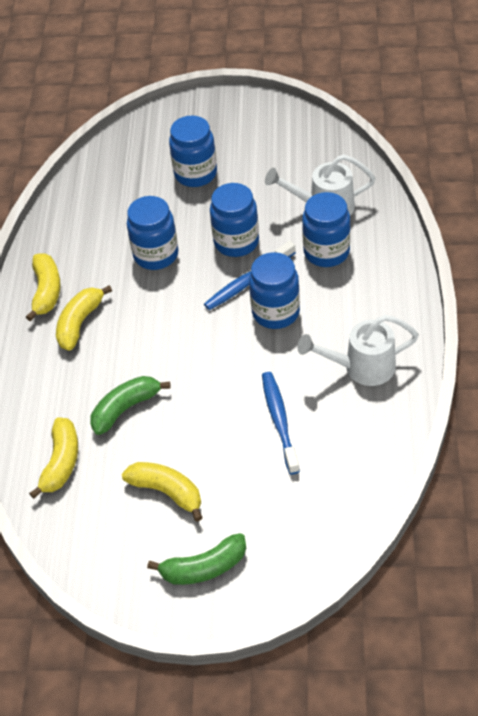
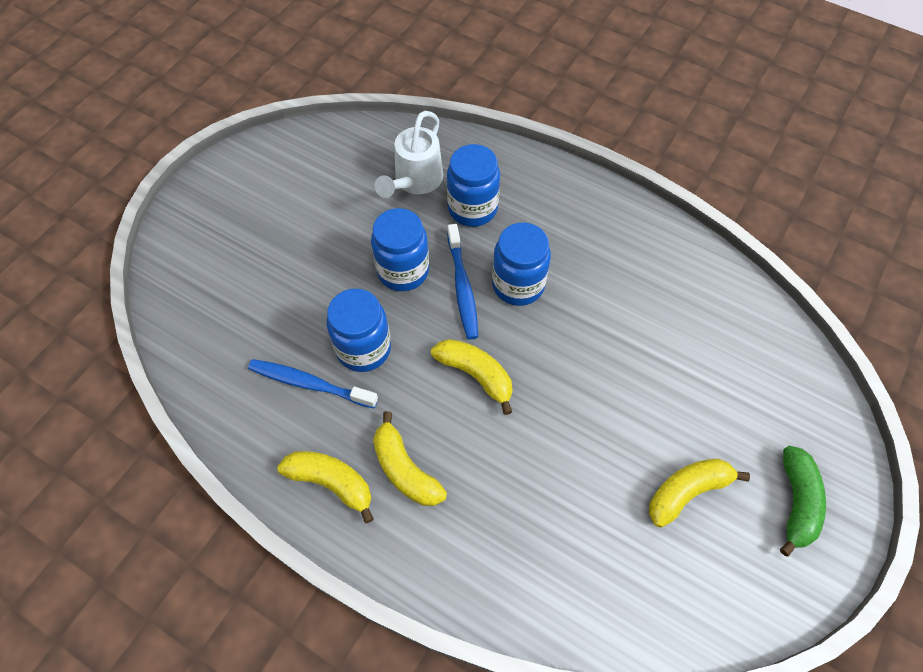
camera: 65 degrees left, 10 degrees up
yellow banana [29,417,78,499] -> yellow banana moved to [431,339,513,415]
green banana [90,376,171,435] -> none
blue jar [169,116,217,187] -> none
blue toothbrush [262,372,300,474] -> blue toothbrush moved to [248,359,378,408]
white watering can [297,315,419,386] -> none

